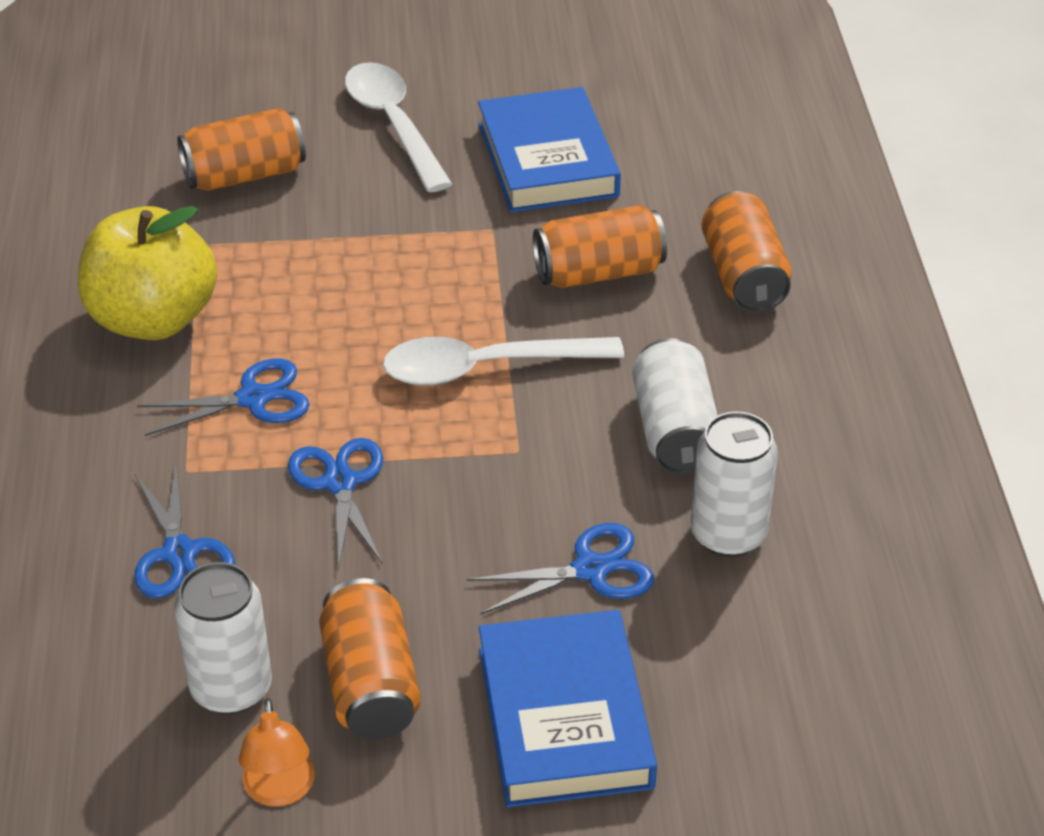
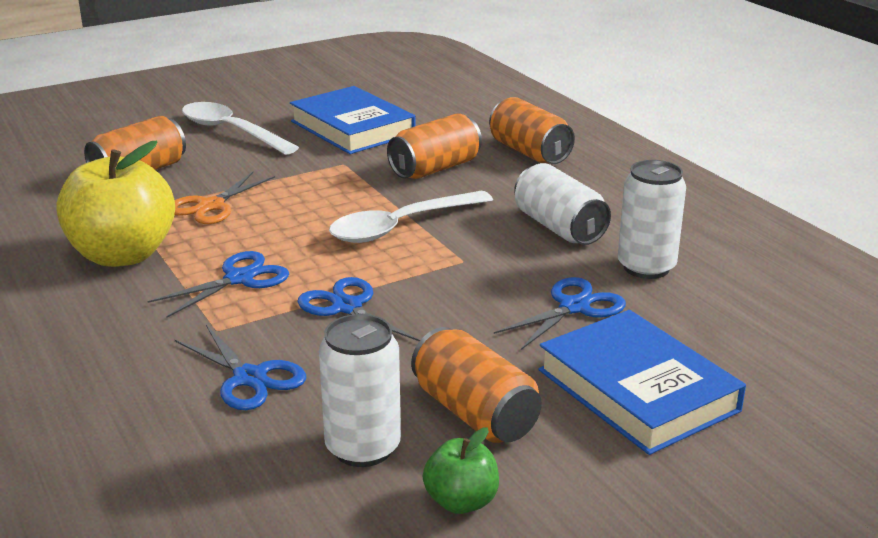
camera: 25 degrees left, 15 degrees down
orange lamp [239,698,315,806] -> green apple [423,427,499,514]
none -> orange scissors [175,172,275,224]

